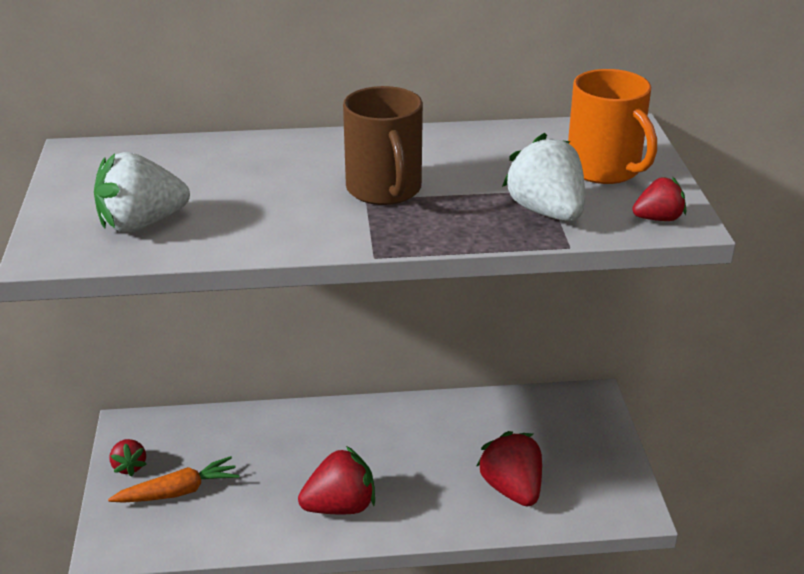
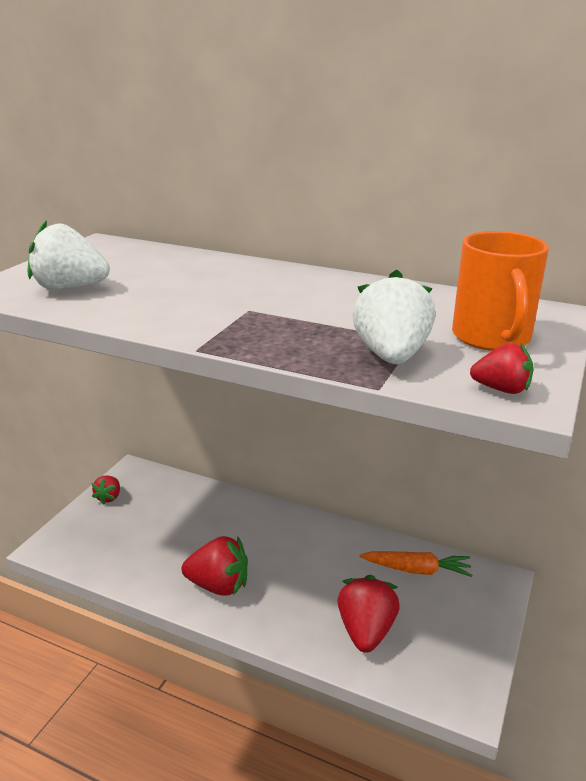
camera: 30 degrees right, 5 degrees down
orange carrot [108,456,239,503] -> orange carrot moved to [359,551,472,577]
brown mug [343,86,423,205] -> none

